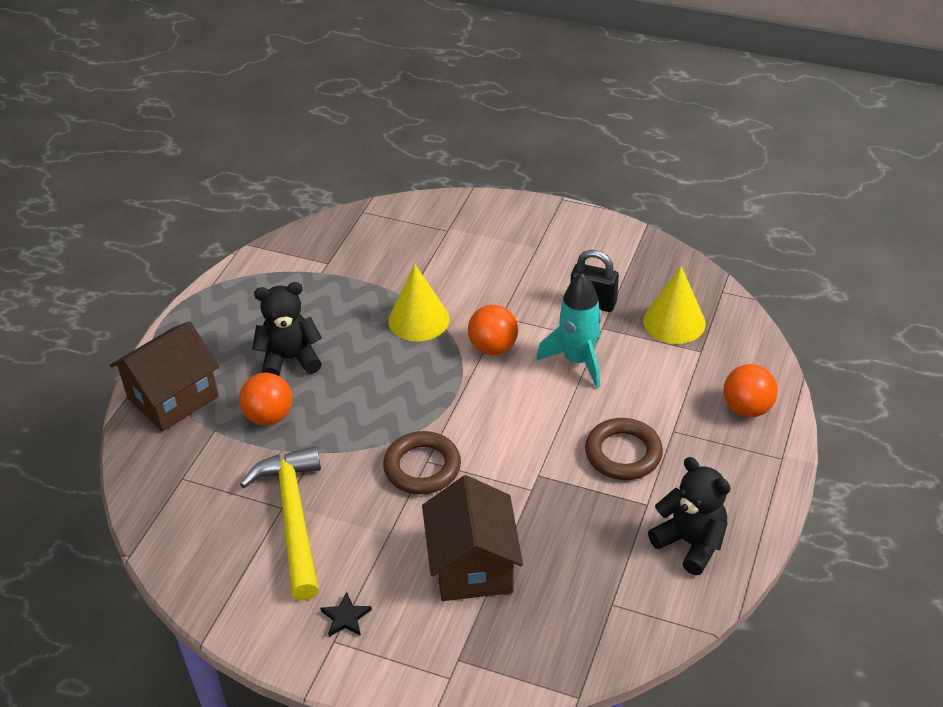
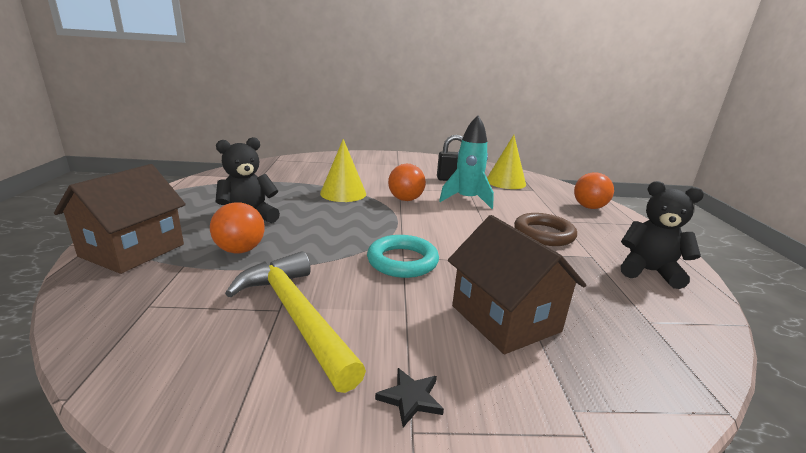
camera: 25 degrees left, 20 degrees down
brown ring [383,431,461,494] -> turquoise ring [367,235,439,278]

